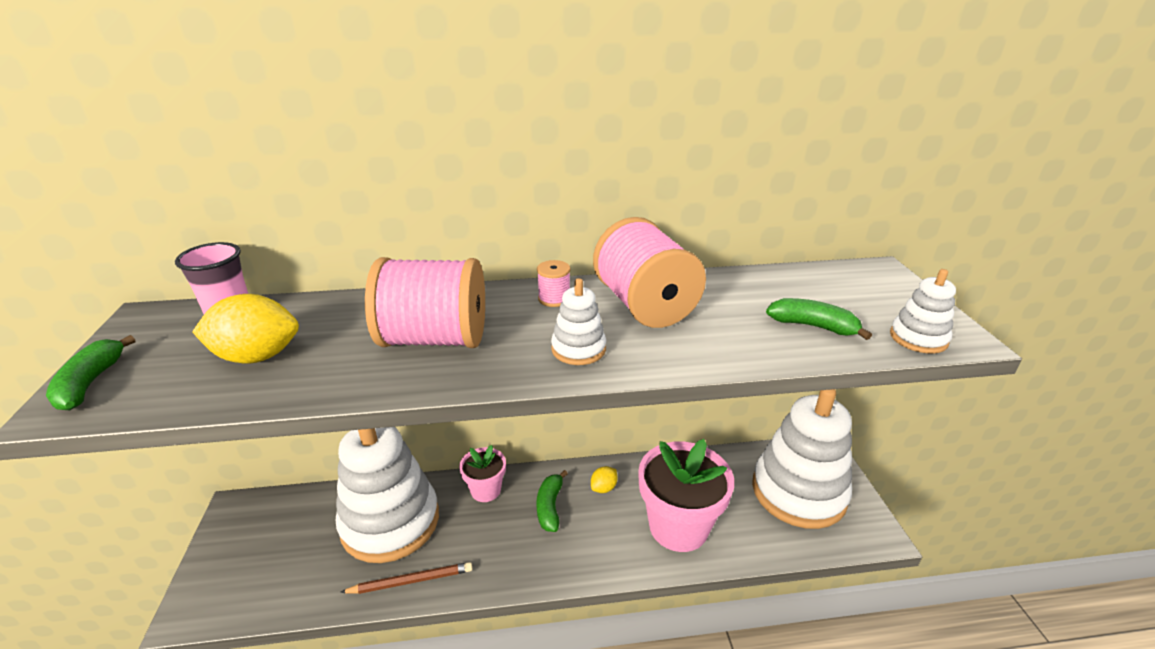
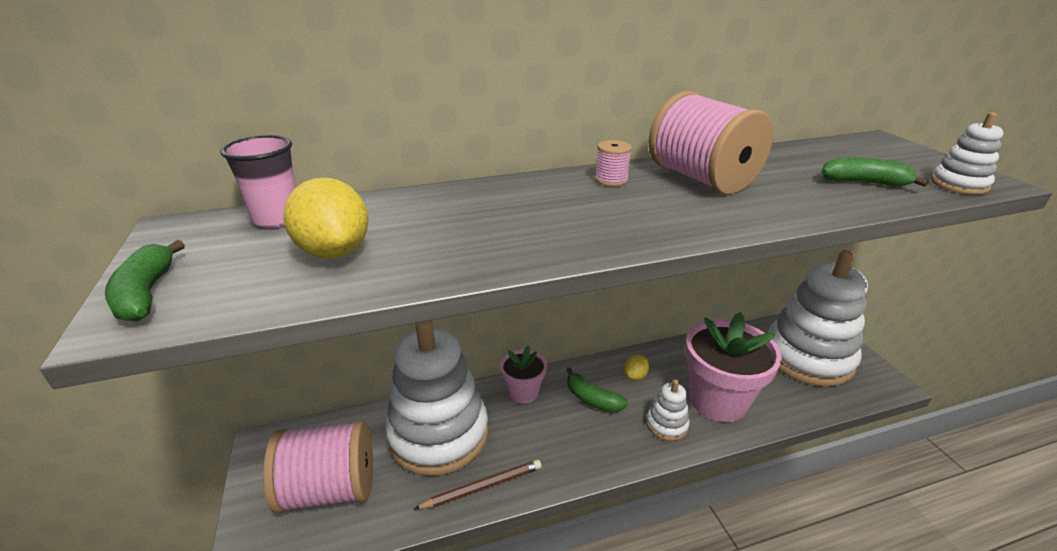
camera: 10 degrees left, 0 degrees up
yellow lemon [192,294,299,364] -> yellow lemon turned 75 degrees clockwise [283,177,369,259]
pink spool [365,257,485,348] -> pink spool moved to [263,420,373,513]
green banana [536,470,568,532] -> green banana turned 45 degrees counterclockwise [566,367,628,412]
white stacking toy [551,278,606,365] -> white stacking toy moved to [646,380,690,441]

